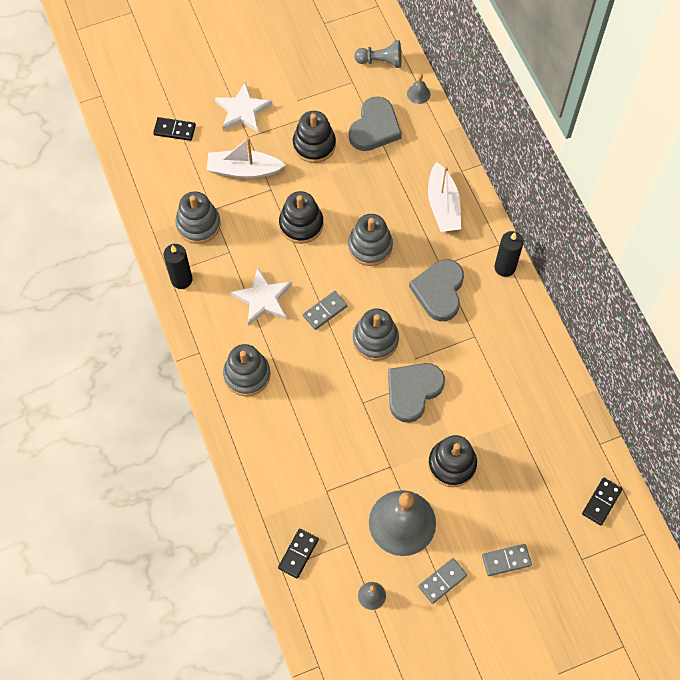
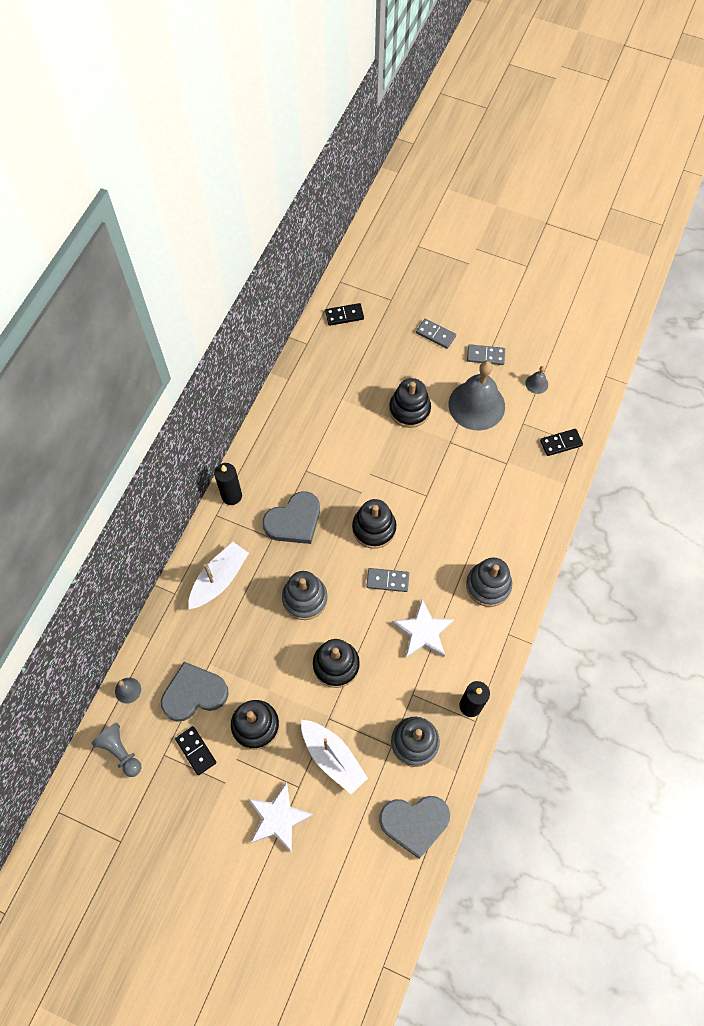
camera: 135 degrees left, 0 degrees up
black domino [153,117,196,141] -> black domino moved to [175,726,216,775]
grey stacking toy [353,308,399,361] -> black stacking toy [352,499,396,549]
grey heart [388,363,445,423] -> grey heart moved to [379,796,450,859]

